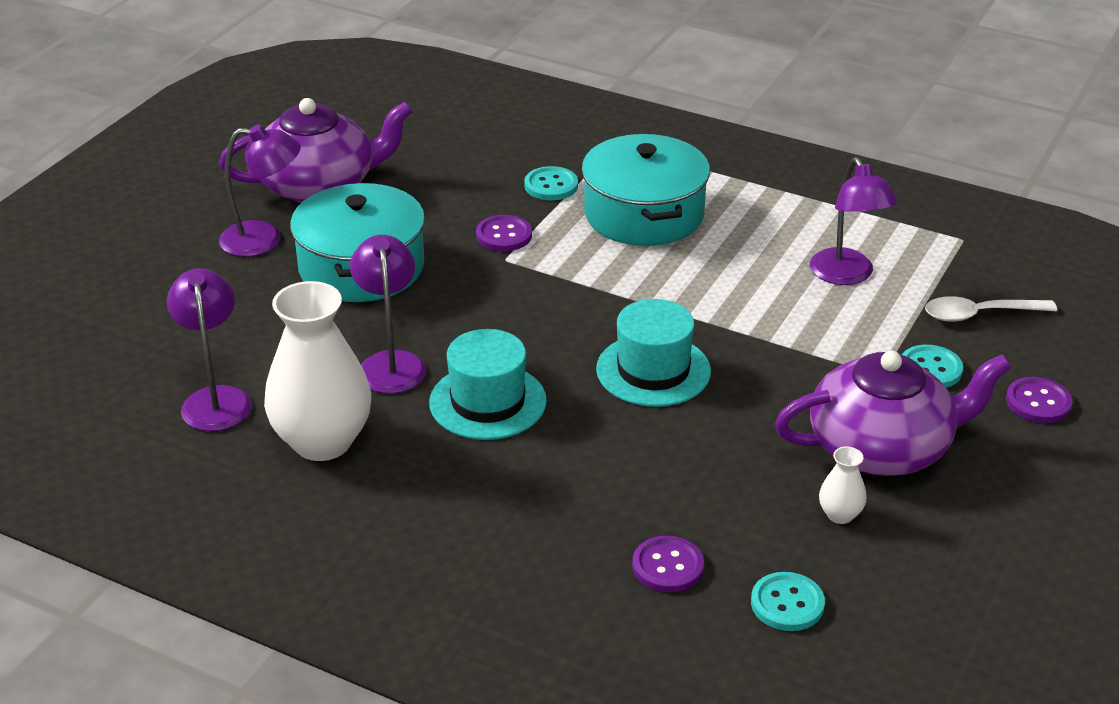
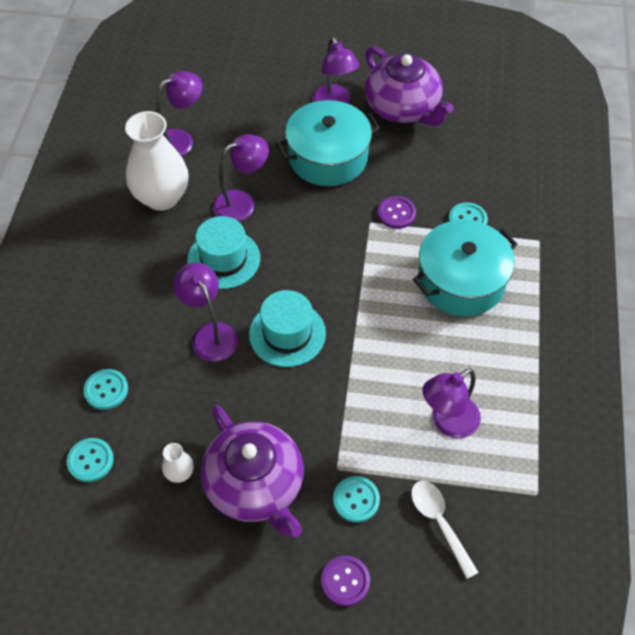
camera: 70 degrees right, 20 degrees up
purple button [632,536,704,593] -> turquoise button [84,369,128,410]
none -> purple lamp [173,263,238,362]

